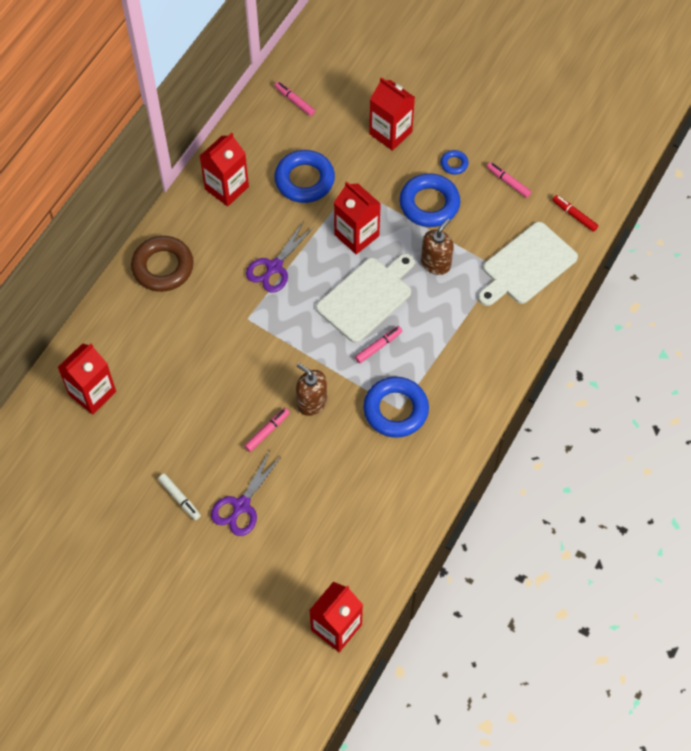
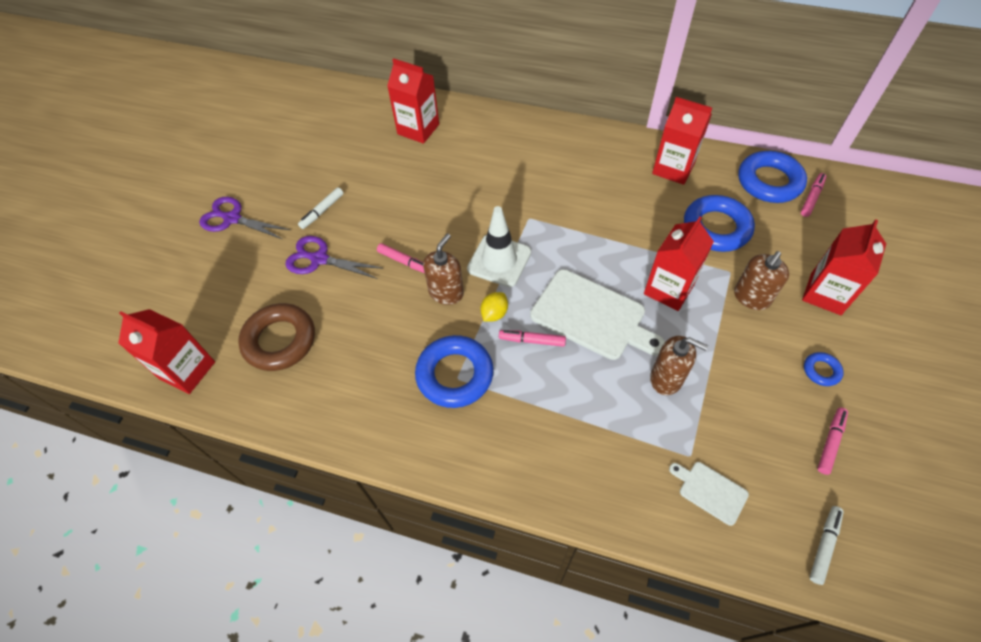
camera: 80 degrees right, 5 degrees down
brown ring [131,236,194,292] -> brown ring moved to [238,303,315,371]
purple scissors [246,221,314,293] -> purple scissors moved to [199,197,290,239]
pink marker [355,326,402,363] -> pink marker turned 150 degrees clockwise [499,330,566,347]
blue ring [399,173,460,227] -> blue ring moved to [738,151,807,203]
white cutting board [478,222,578,306] -> white cutting board [669,462,749,526], size x0.50
red marker [553,195,598,232] -> white marker [809,506,844,585]
none -> white traffic cone [467,206,531,287]
none -> yellow lemon [480,292,508,322]
none -> brown soap dispenser [734,251,789,310]

